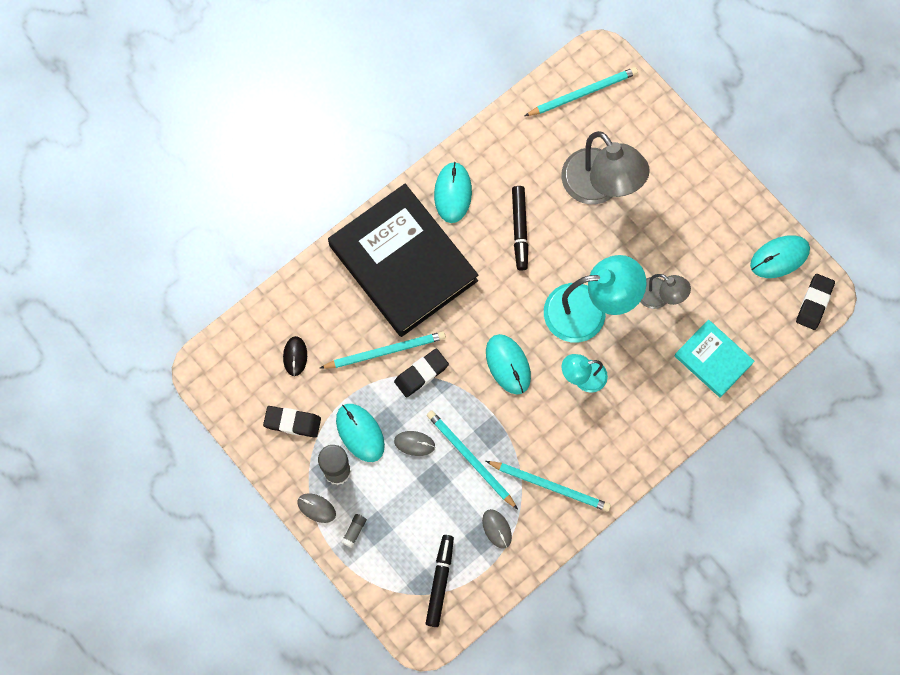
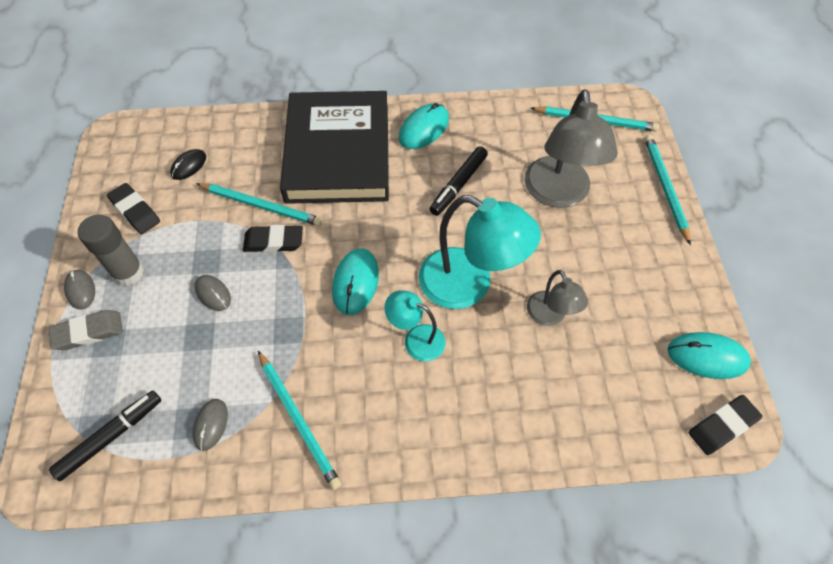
camera: 35 degrees right, 15 degrees down
turquoise mouse [336,404,385,462] -> none
grey glue stick [341,514,367,548] -> grey eraser [49,310,123,350]
turquoise pencil [427,410,518,509] -> turquoise pencil moved to [644,135,691,245]
turquoise book [674,320,755,398] -> none

